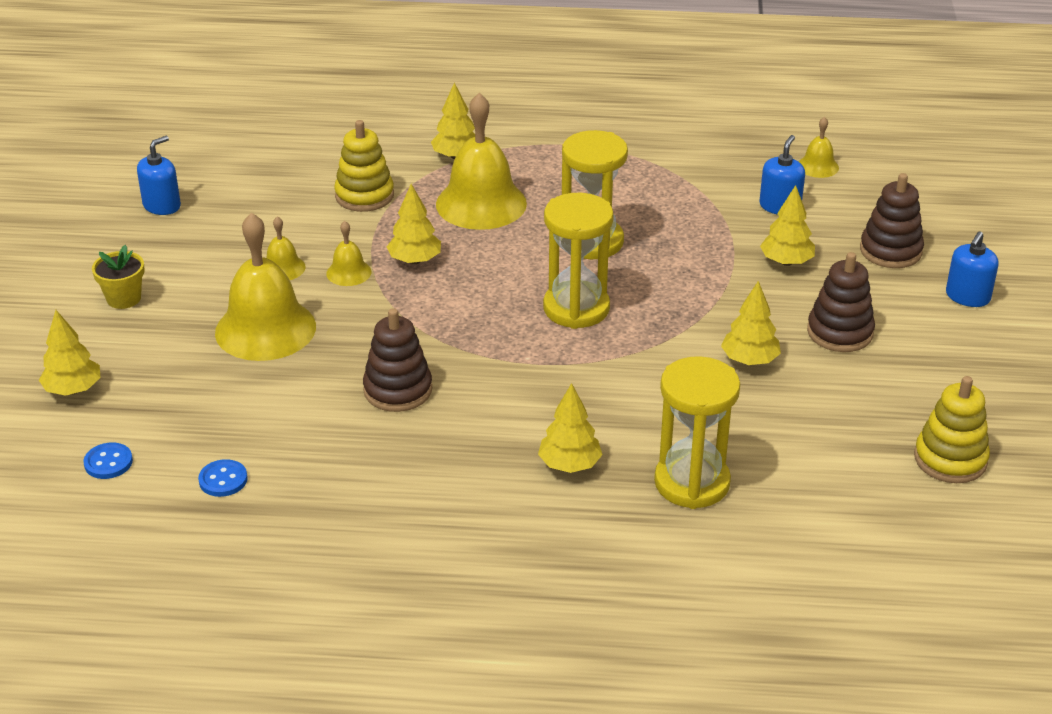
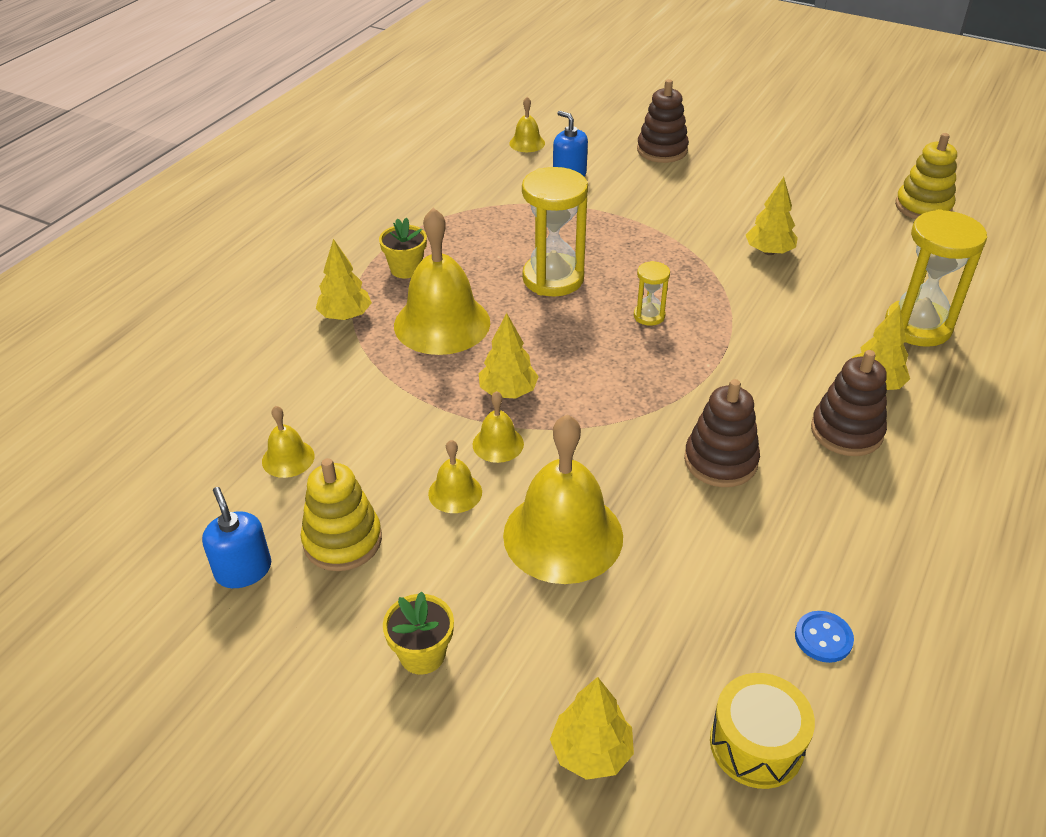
camera: 65 degrees left, 5 degrees up
blue button [83,443,133,479] -> yellow drum [710,673,815,789]
yellow stacking toy [334,120,394,212] -> yellow stacking toy moved to [301,458,382,571]
yellow hourglass [543,193,614,329] -> yellow hourglass [634,261,670,326], size x0.49
yellow tree [760,185,815,266] -> none
brown stacking toy [807,252,875,352] -> brown stacking toy moved to [811,350,887,456]
blue soap dispenser [946,231,999,307] -> none
none -> yellow bell [262,406,314,478]
none -> yellow flower pot [379,217,427,278]

